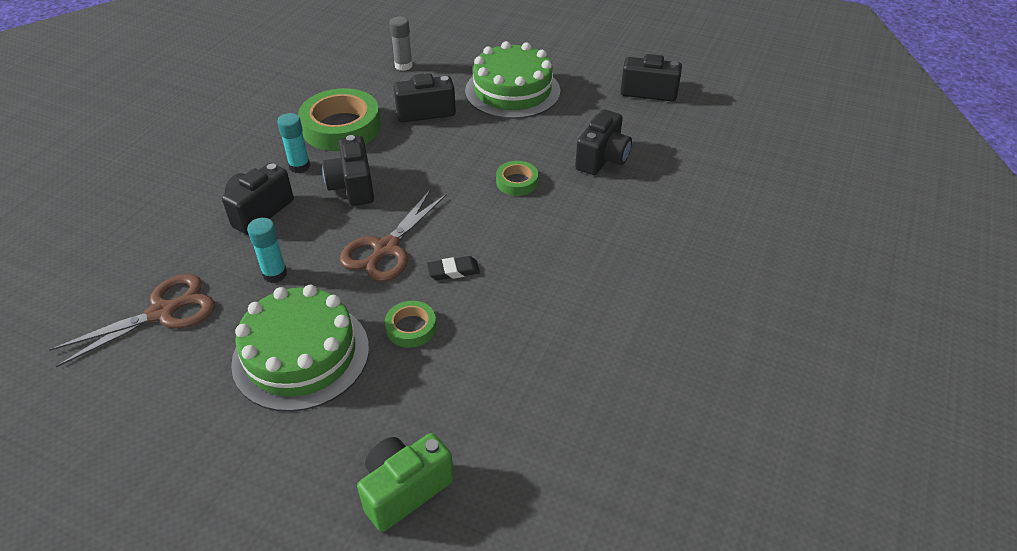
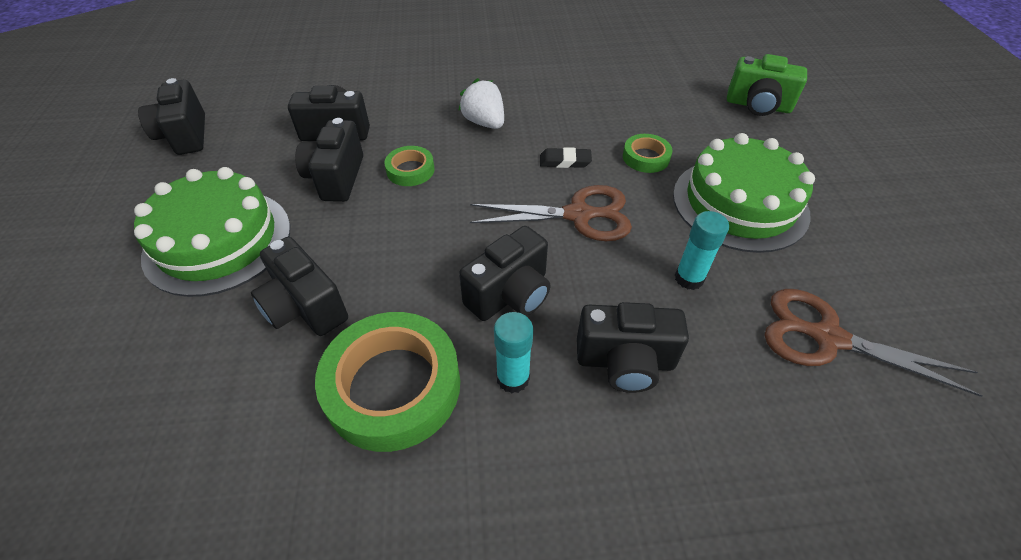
camera: 120 degrees left, 5 degrees up
grey glue stick [389,16,413,71] -> none
black eraser [427,256,480,280] -> black eraser turned 45 degrees counterclockwise [540,147,592,168]
none -> black camera [295,118,363,202]
none -> white strawberry [458,78,504,129]

